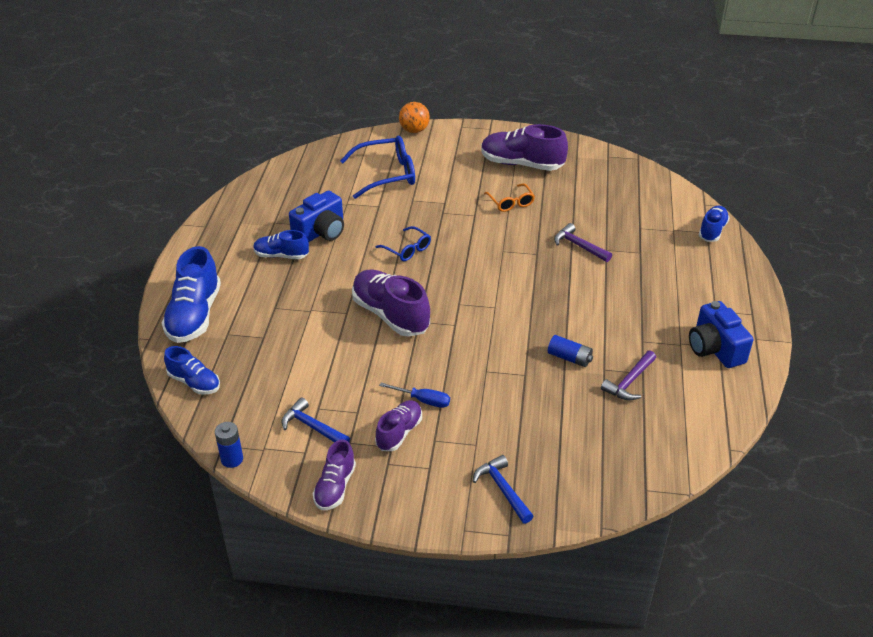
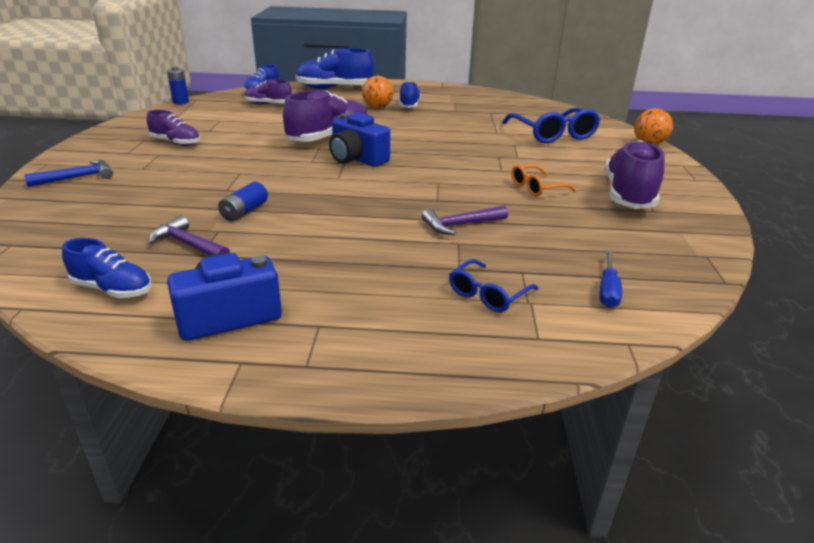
camera: 85 degrees right, 10 degrees down
blue hammer [281,398,350,442] -> none
blue camera [289,191,344,242] -> blue camera moved to [329,112,390,167]
purple shoe [313,439,356,510] -> purple shoe moved to [244,79,292,105]
blue glasses [375,226,431,261] -> blue glasses moved to [449,259,539,312]
blue screwdriver [379,383,450,408] -> blue screwdriver moved to [600,250,622,308]
purple hammer [554,223,612,262] -> purple hammer turned 150 degrees counterclockwise [422,205,508,235]
blue shoe [699,206,730,242] -> blue shoe moved to [62,238,152,298]
none -> orange ball [362,76,394,108]

